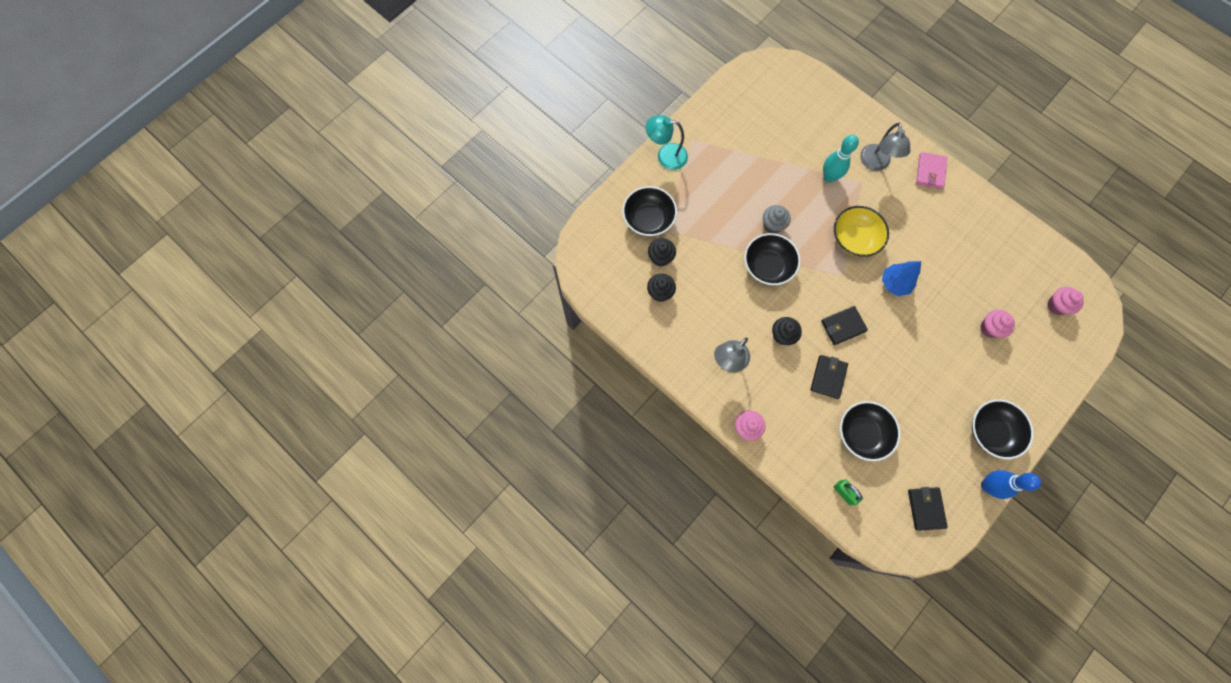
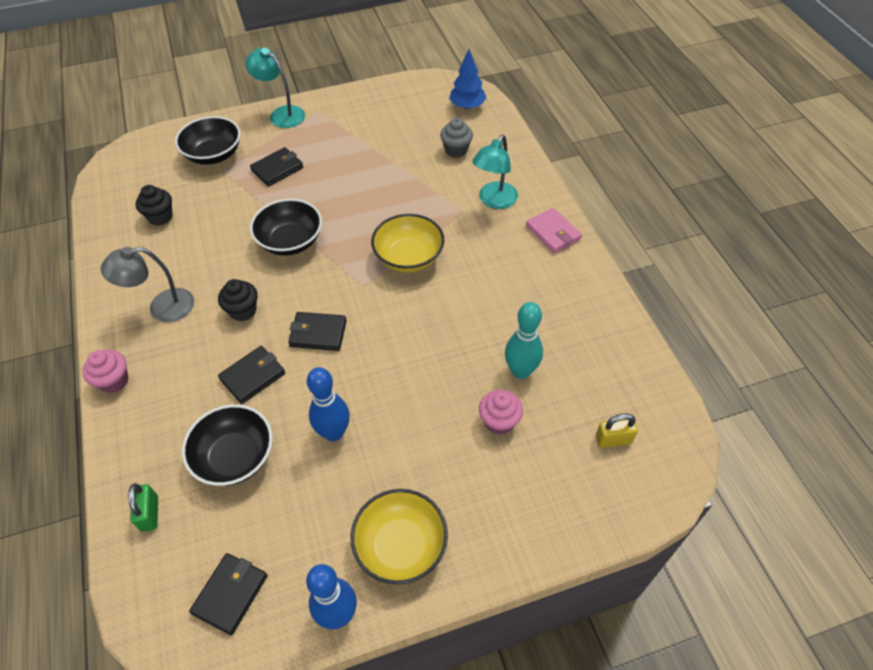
camera: 30 degrees right, 20 degrees down
black cupcake [648,238,676,267] -> none
grey cupcake [763,205,791,234] -> grey cupcake moved to [440,118,473,158]
turquoise bowling pin [823,135,859,182] -> turquoise bowling pin moved to [505,302,543,379]
grey lamp [860,123,910,171] -> turquoise lamp [472,135,518,209]
blue tree [882,261,921,296] -> blue tree moved to [449,49,486,109]
pink wallet [916,152,947,189] -> pink wallet turned 75 degrees counterclockwise [526,208,582,253]
black bowl [972,399,1034,459] -> yellow bowl [351,489,448,584]
pink cupcake [1047,287,1084,315] -> yellow padlock [596,414,638,448]
none -> black wallet [250,147,303,186]
none -> blue bowling pin [307,367,350,441]

